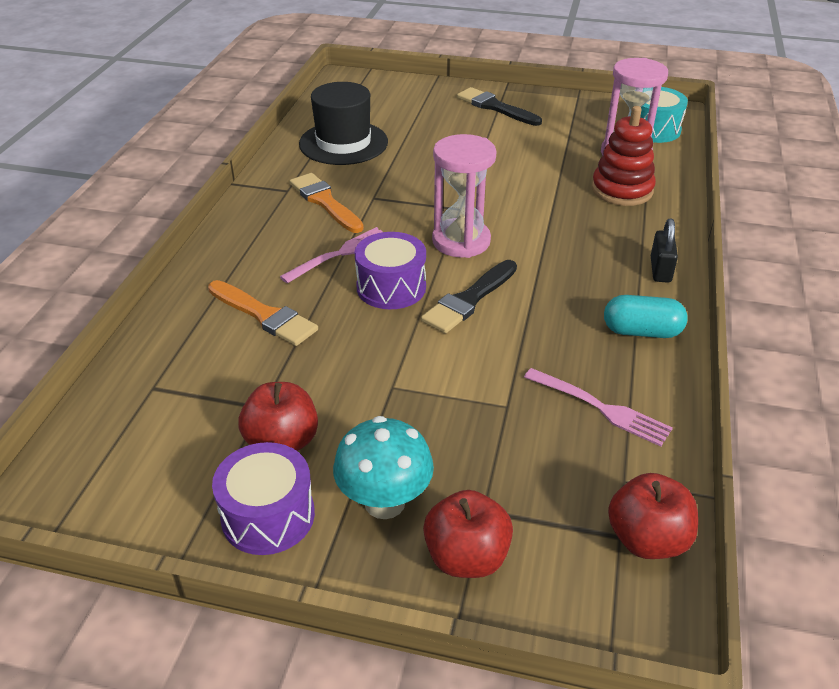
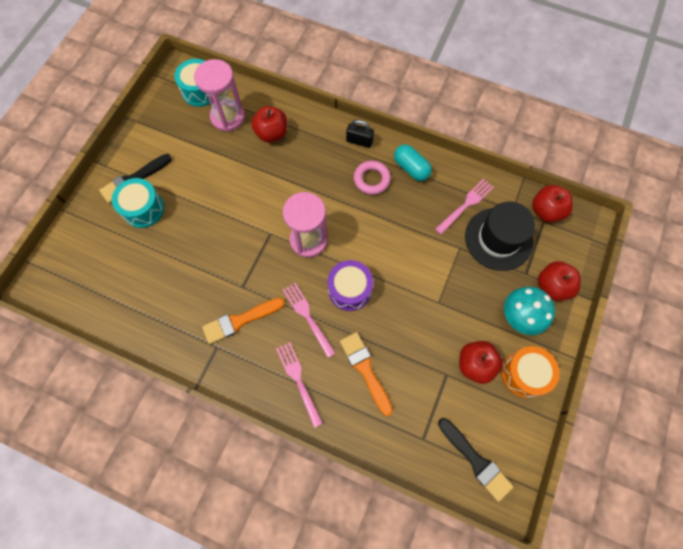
camera: 80 degrees left, 30 degrees up
orange brush [208,280,318,346] -> orange brush turned 75 degrees counterclockwise [340,332,393,416]
purple drum [212,442,315,555] -> orange drum [501,346,560,398]
black hat [299,82,388,165] -> black hat moved to [465,202,535,271]
black brush [421,260,517,334] -> black brush moved to [438,418,513,502]
red stacking toy [592,106,656,206] -> red apple [251,106,287,142]
turquoise capsule [604,295,688,338] -> turquoise capsule turned 60 degrees counterclockwise [394,144,432,181]
none -> turquoise drum [112,178,164,228]
none -> pink fork [276,342,323,428]
none -> pink ring [354,161,391,195]

